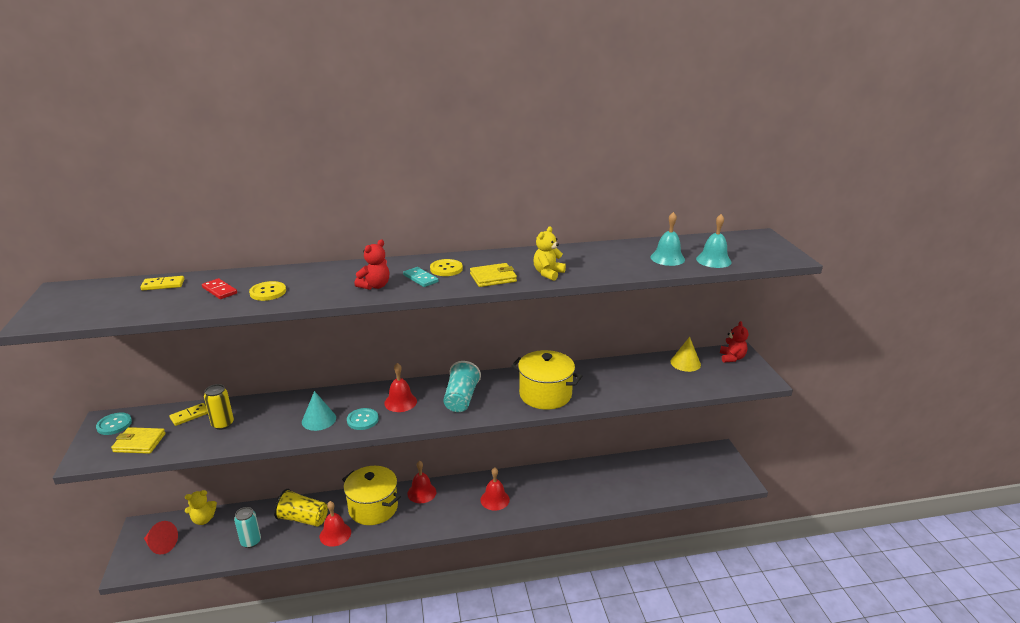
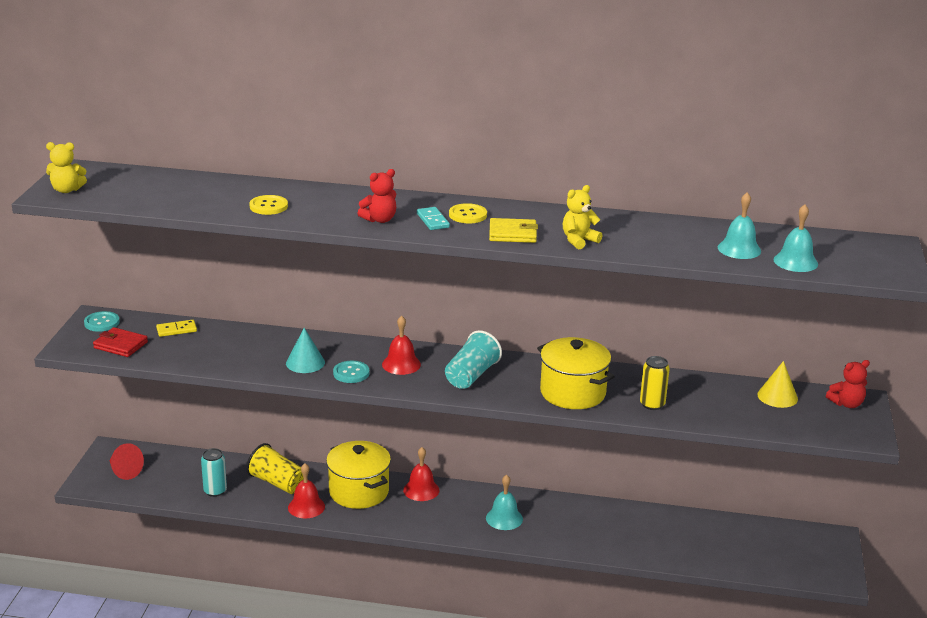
camera: 20 degrees right, 0 degrees up
yellow wallet [111,427,166,454] -> red wallet [93,327,148,357]
yellow domino [140,276,184,290] -> none
yellow teddy bear [185,490,217,525] -> yellow teddy bear moved to [46,142,87,193]
red domino [202,278,237,299] -> none
yellow can [204,384,234,430] -> yellow can moved to [640,356,670,410]
red bell [480,468,510,511] -> turquoise bell [486,475,523,530]
red teddy bear [720,321,748,363] -> red teddy bear turned 45 degrees clockwise [826,360,870,408]

